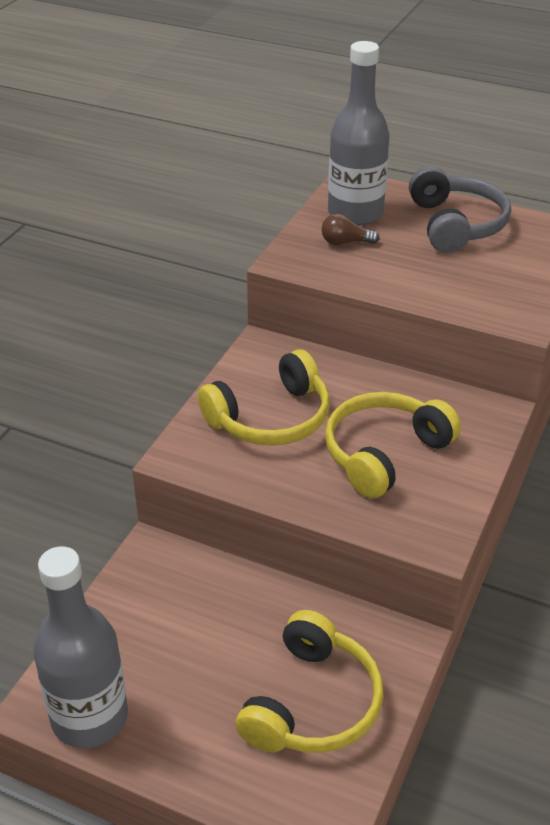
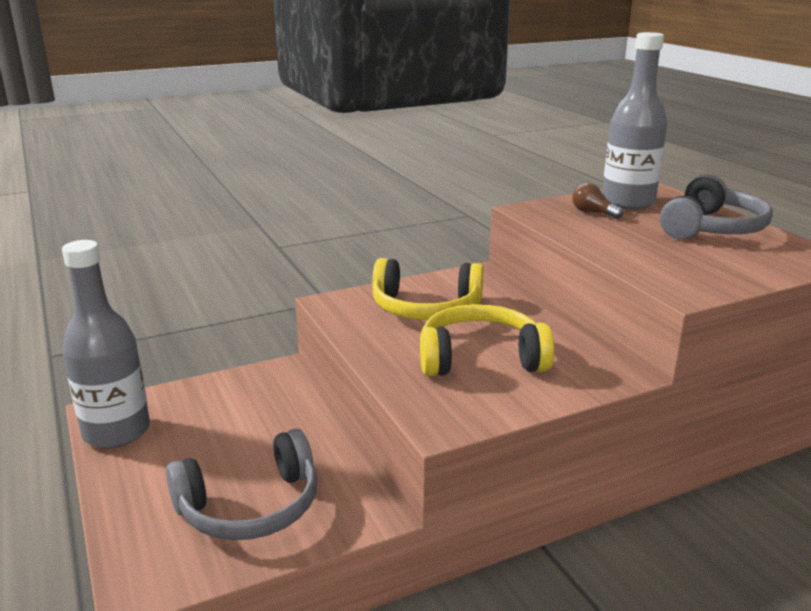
camera: 40 degrees right, 15 degrees down
yellow headphones [236,610,384,753] -> grey headphones [166,429,317,540]

